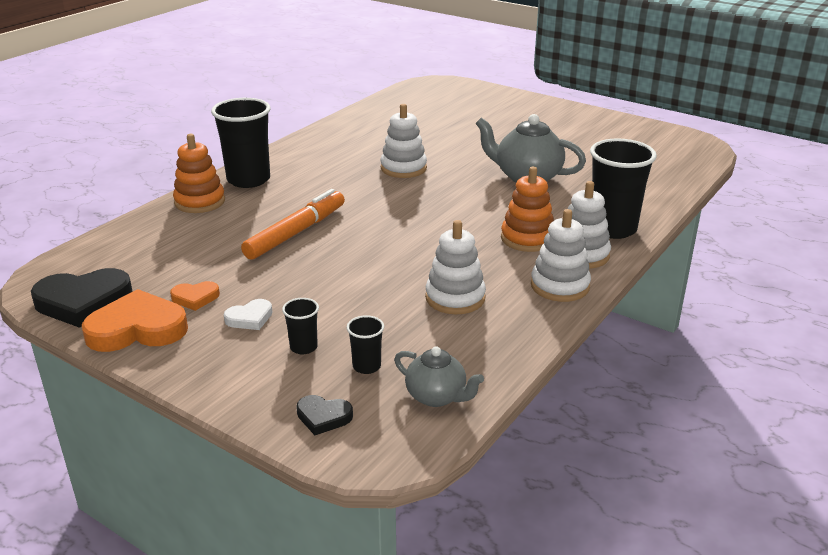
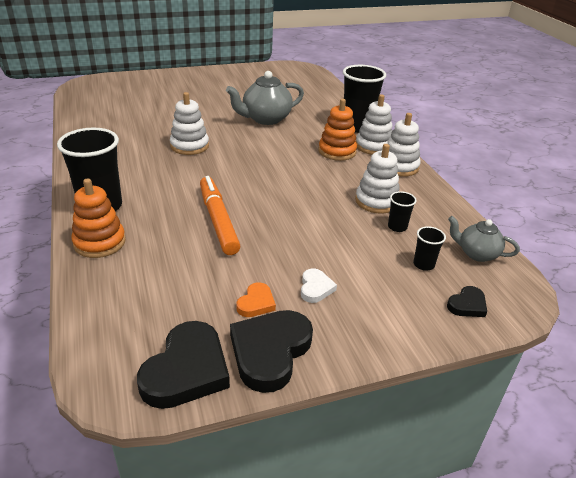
camera: 55 degrees left, 5 degrees up
orange heart [82,289,188,352] -> black heart [230,310,313,393]
black cup [282,298,319,354] -> black cup moved to [388,191,417,232]
grey teapot [394,347,484,407] -> grey teapot turned 135 degrees counterclockwise [448,216,520,262]

